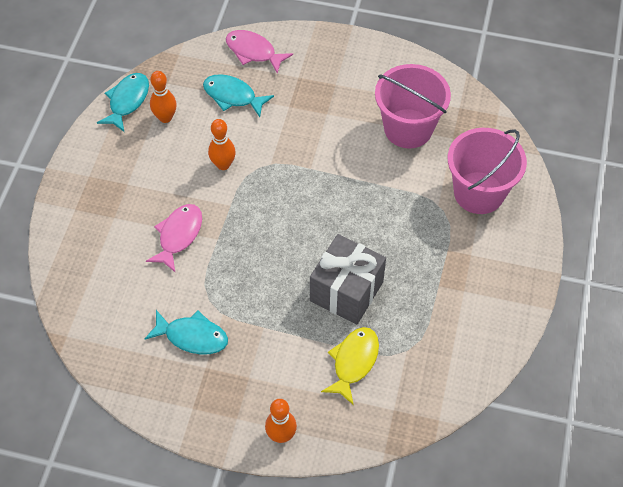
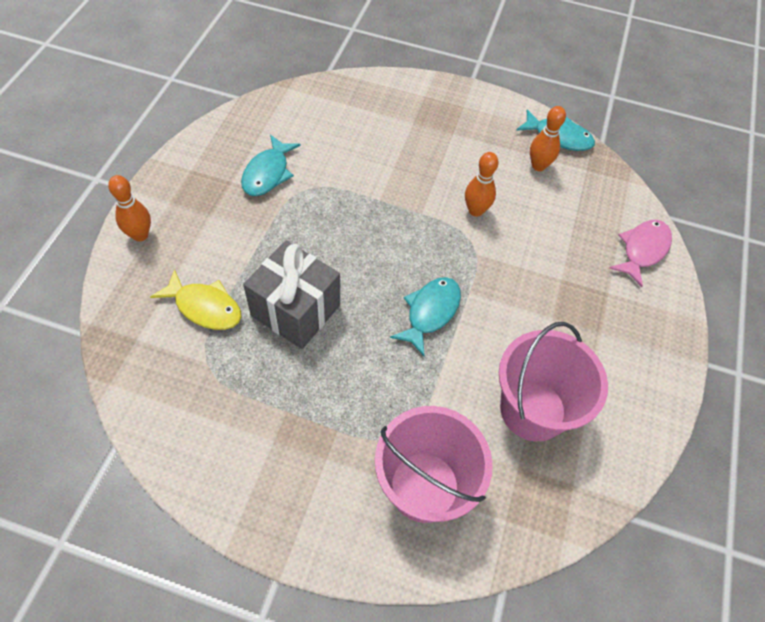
camera: 90 degrees right, 0 degrees up
pink fish [146,204,202,272] -> none
turquoise fish [203,74,274,117] -> turquoise fish moved to [390,277,461,356]

